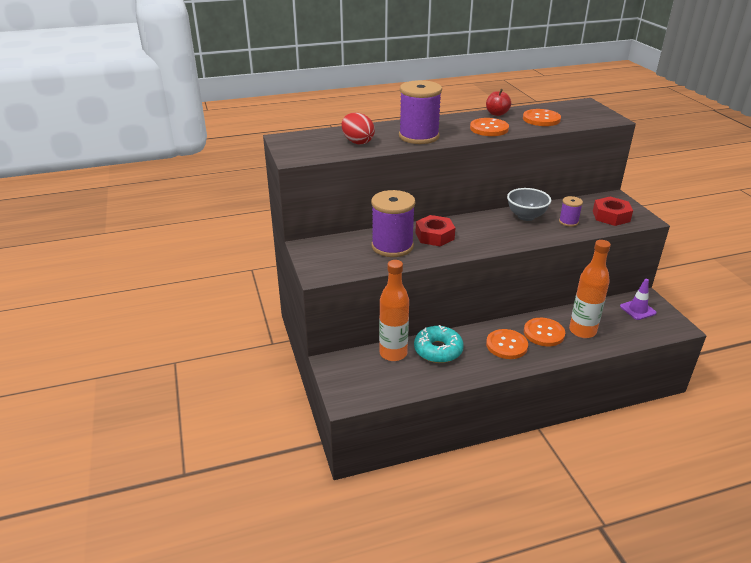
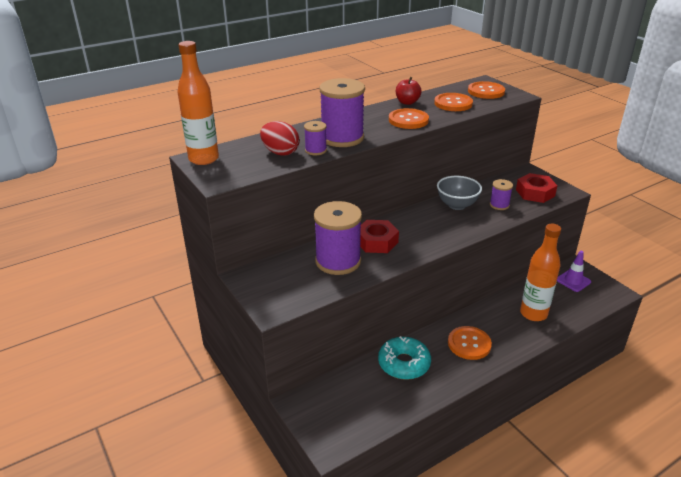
camera: 15 degrees left, 0 degrees up
orange bottle [379,260,409,361] -> orange bottle moved to [177,41,219,165]
orange button [524,318,565,347] -> orange button moved to [468,81,505,99]
none -> purple spool [304,121,327,155]

